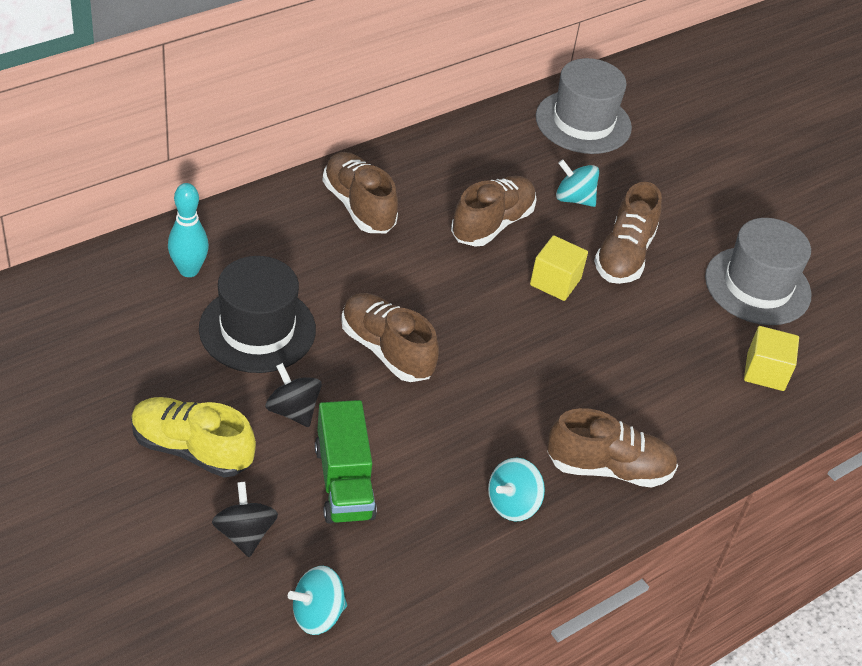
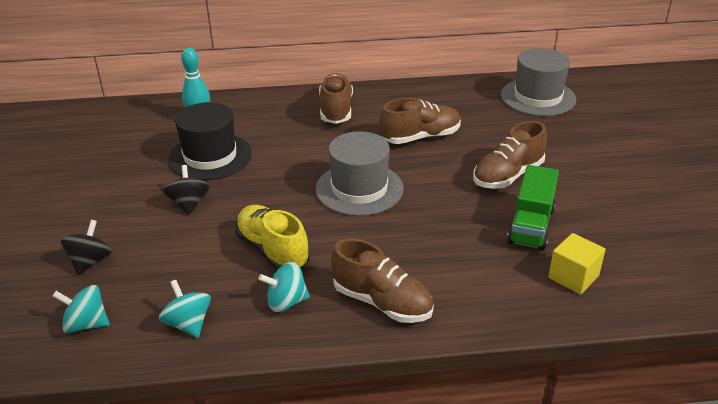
camera: 35 degrees right, 10 degrees down
yellow shoe [131,397,256,477] -> yellow shoe moved to [235,205,310,270]
green truck [315,400,377,524] -> green truck moved to [507,165,559,251]
brown shoe [341,293,439,382] -> none
yellow cube [530,235,588,301] -> none
turquoise spinning top [556,159,599,207] -> turquoise spinning top moved to [159,280,211,338]
grey hat [705,218,812,325] -> grey hat moved to [316,131,404,216]

